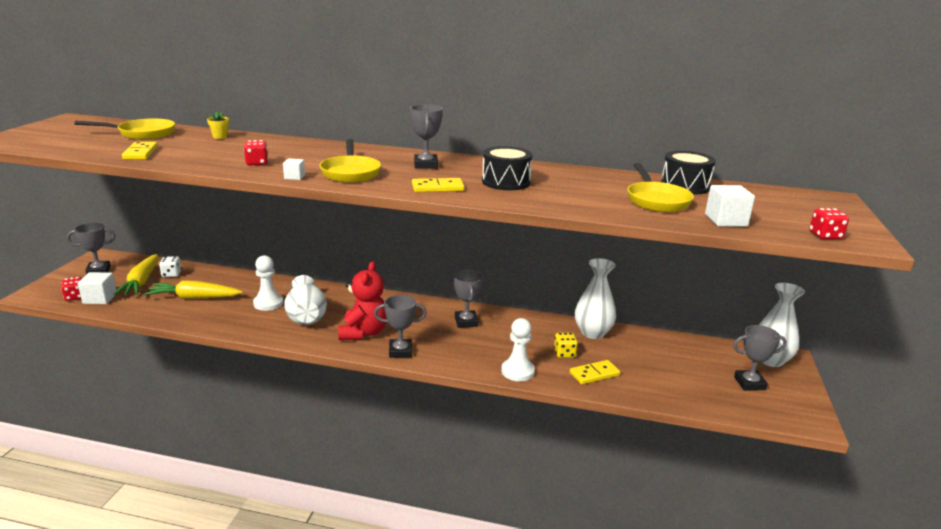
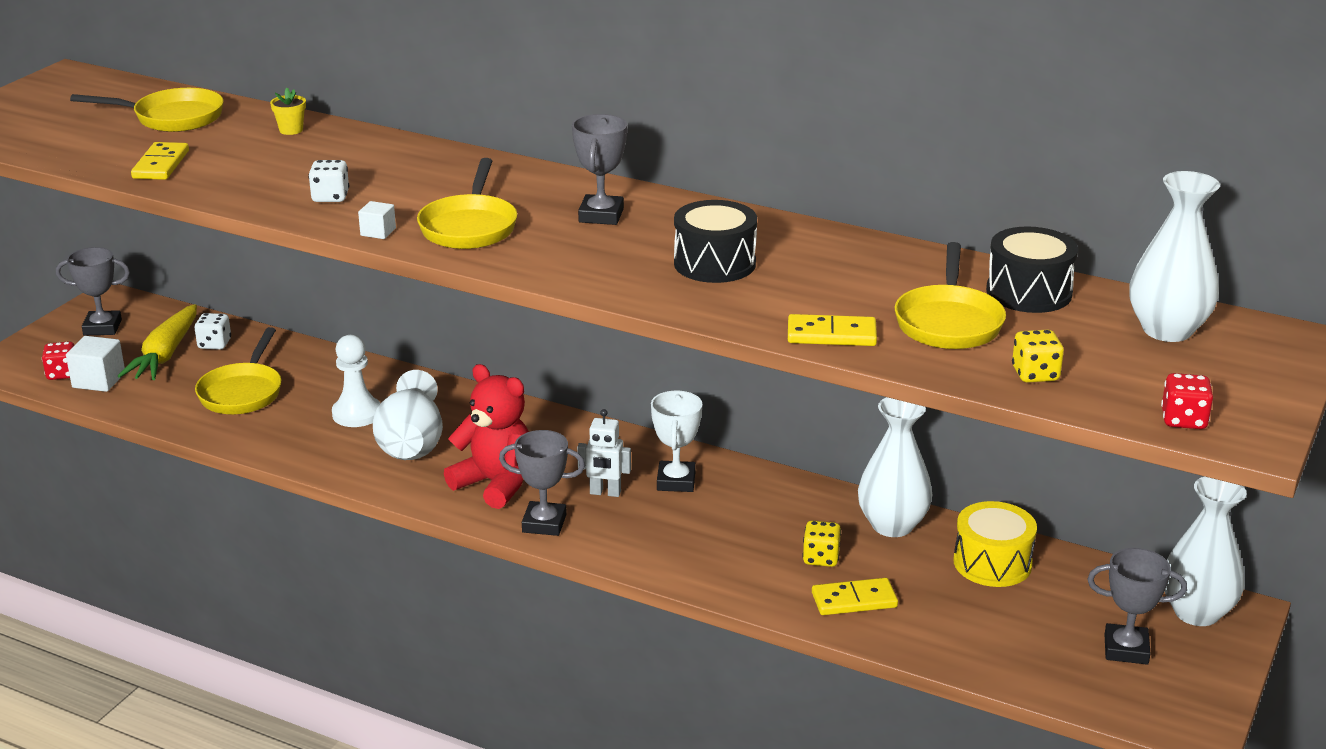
camera: 15 degrees right, 5 degrees up
yellow carrot [145,280,243,299] -> yellow pan [195,327,281,415]
red dice [244,140,268,165] -> white dice [308,160,349,202]
red teddy bear [338,261,387,340] -> red teddy bear turned 75 degrees counterclockwise [444,364,529,509]
yellow domino [412,178,464,192] -> yellow domino moved to [788,314,877,346]
grey trophy [454,269,483,328] -> white trophy [651,391,702,492]
white pawn [501,318,535,381] -> none
white cube [705,185,755,227] -> yellow dice [1012,330,1064,383]
none -> white robot [577,409,631,497]
none -> yellow drum [953,501,1037,587]
none -> white vase [1129,171,1220,342]

